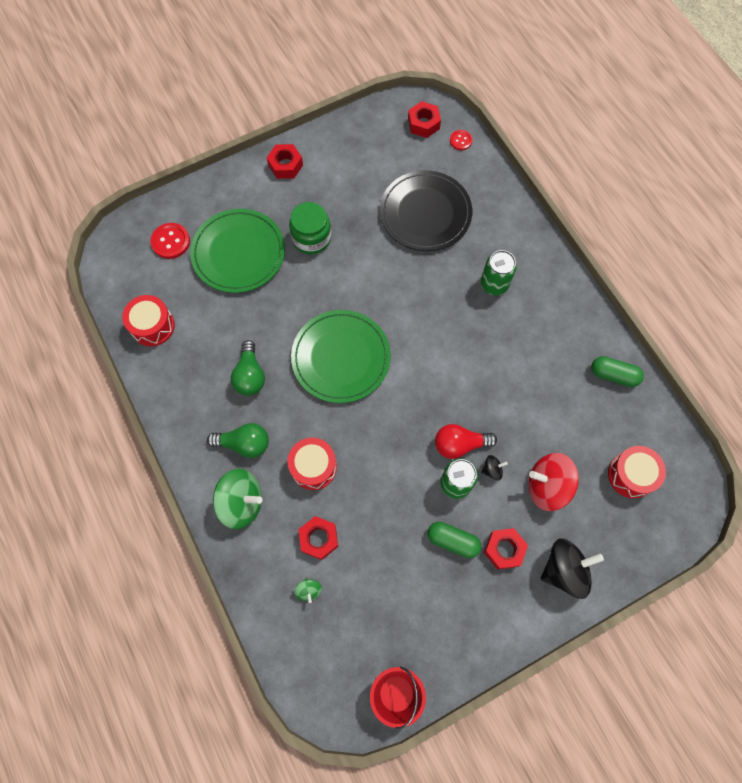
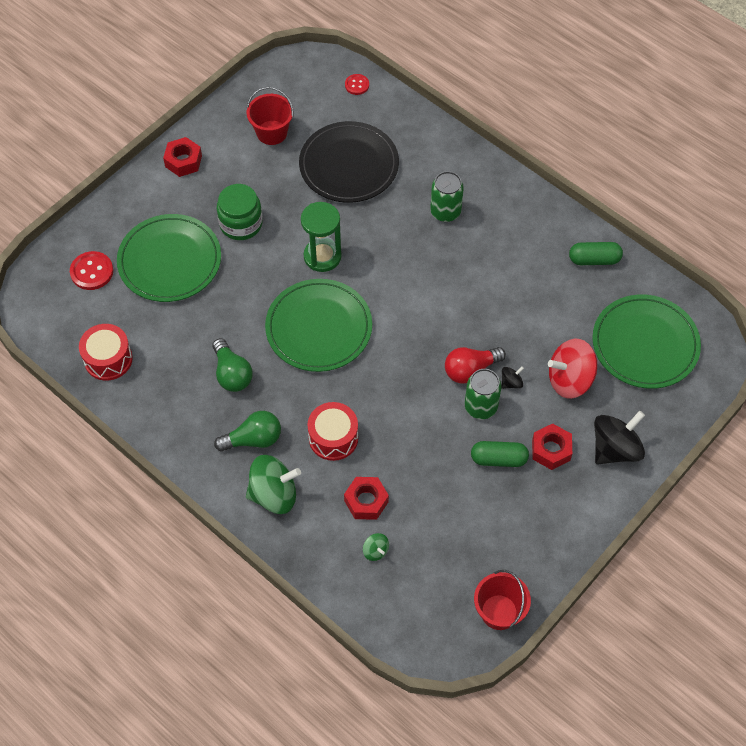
camera: 20 degrees left, 10 degrees down
red nut [408,101,441,138] -> none
red drum [608,446,666,498] -> green plate [592,295,701,389]
none -> red bucket [247,87,293,145]
none -> green hourglass [301,202,342,272]

